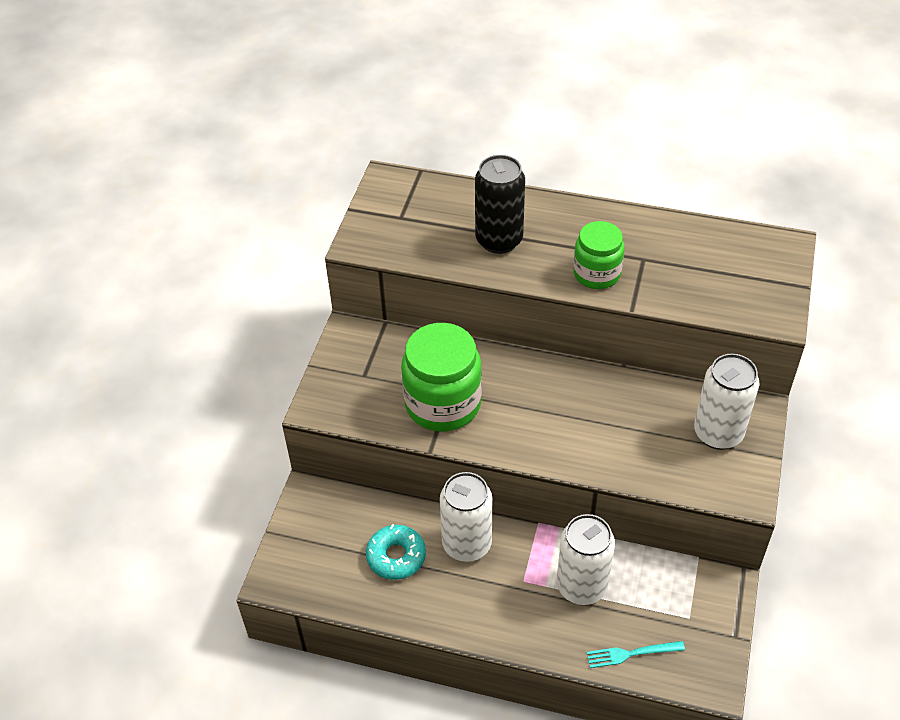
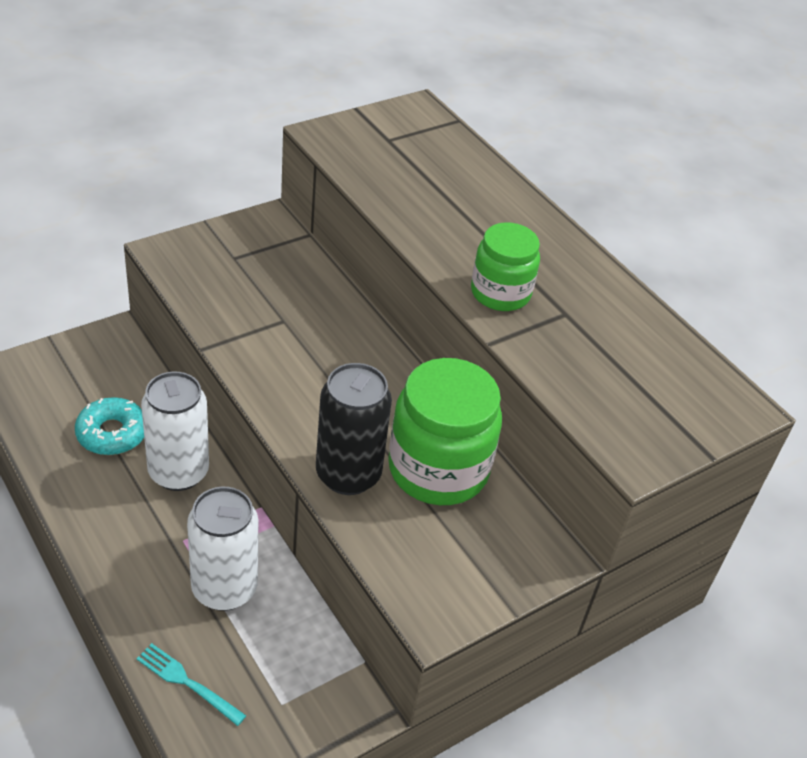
camera: 35 degrees right, 5 degrees down
green jar [401,323,482,432] -> green jar moved to [388,358,502,505]
black can [475,155,525,254] -> black can moved to [316,363,392,495]
white can [694,354,759,450] -> none

